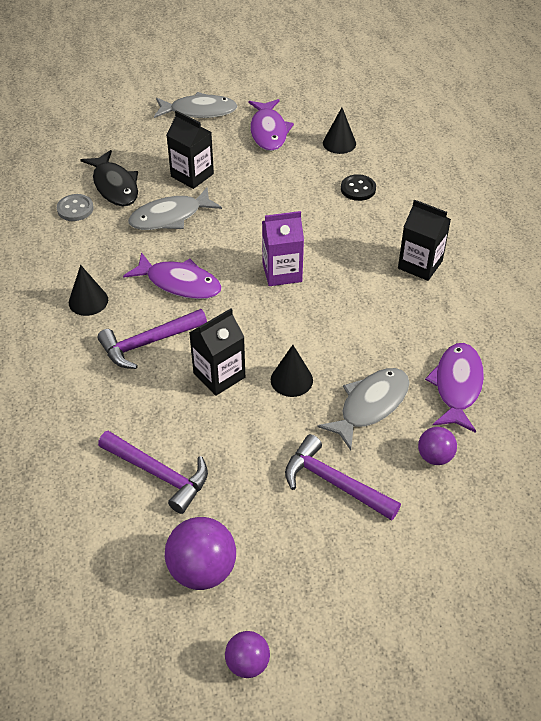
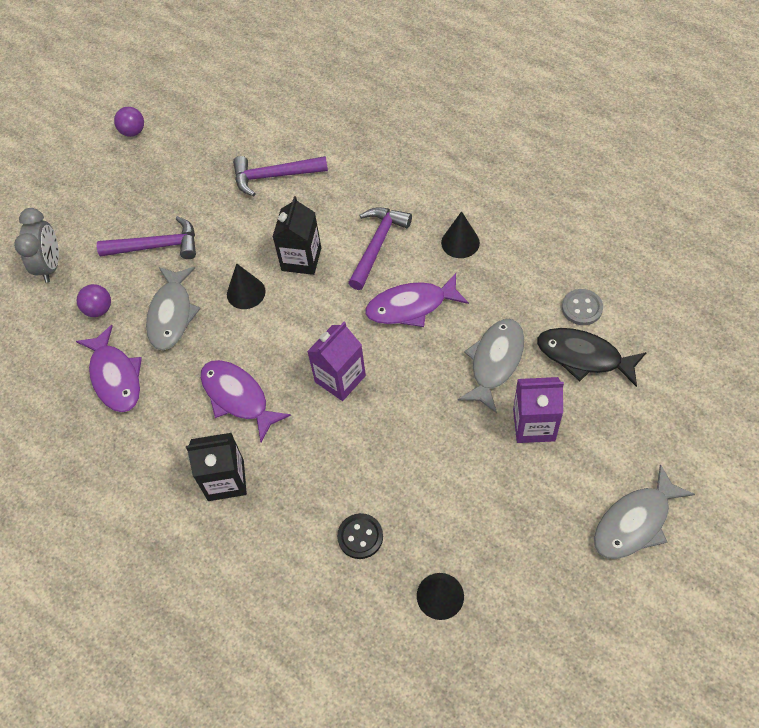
camera: 145 degrees right, 10 degrees up
purple ball [165,517,236,590] -> none
black carton [166,110,214,189] -> purple carton [513,377,564,443]
purple fish [249,99,294,151] -> purple fish moved to [200,360,291,442]
none -> grey clock [14,208,59,283]

